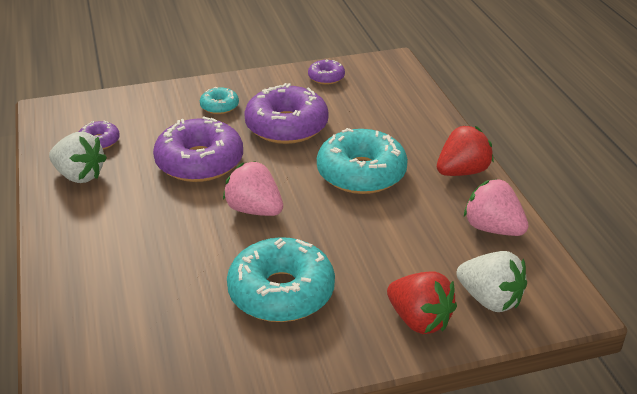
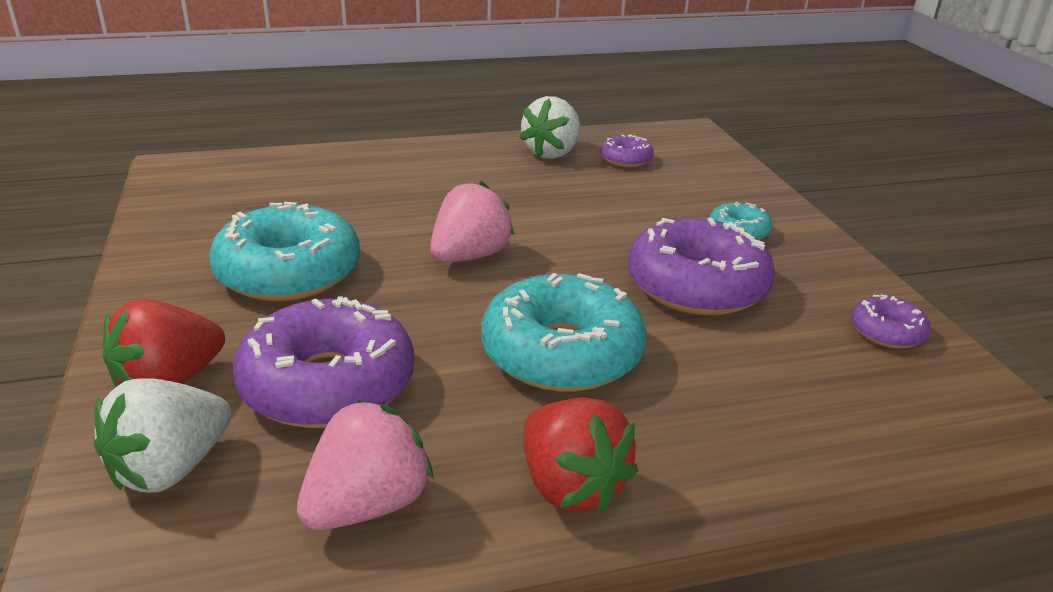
camera: 90 degrees right, 5 degrees down
purple donut [153,117,243,182] -> purple donut moved to [233,297,414,428]

